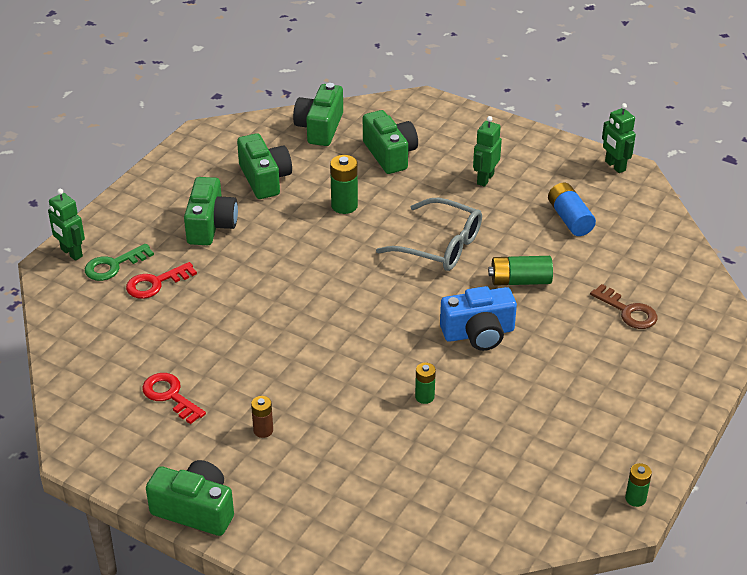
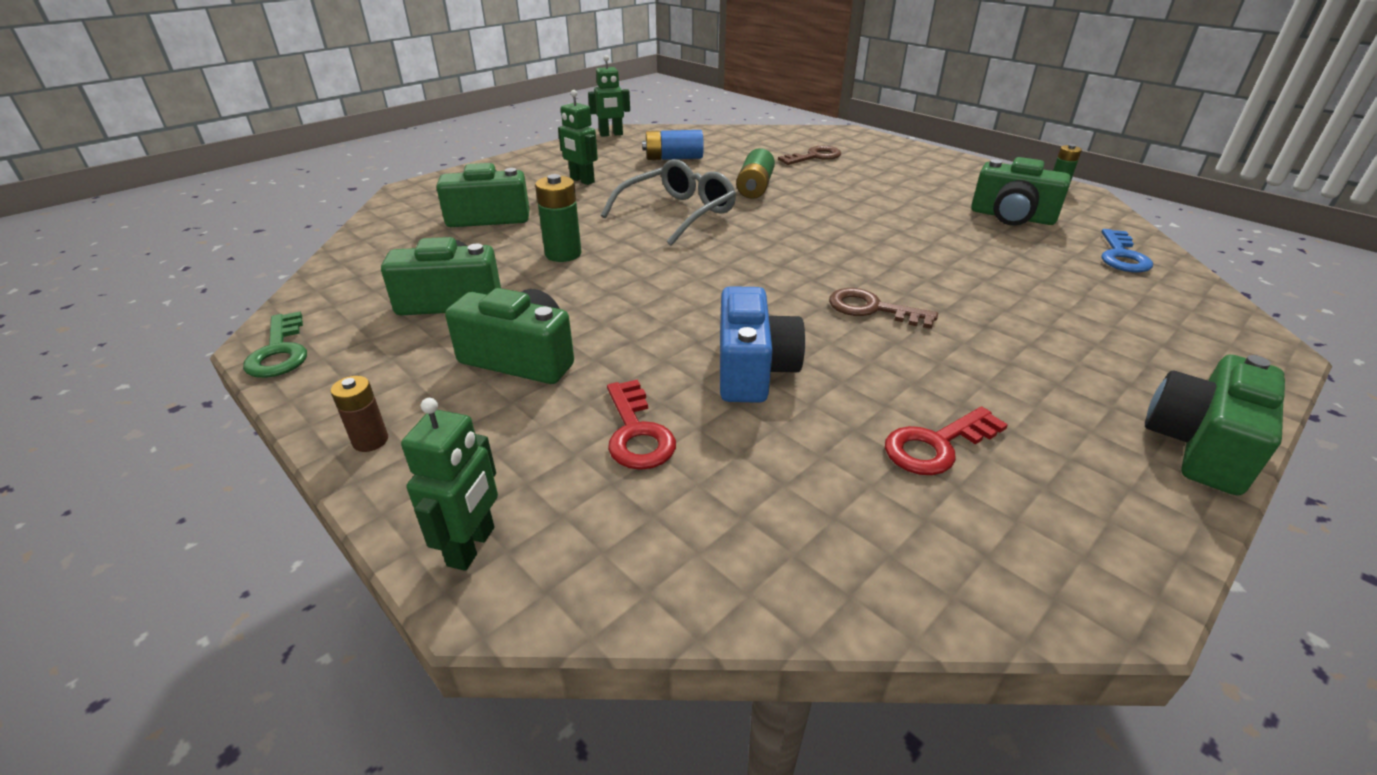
camera: 75 degrees left, 5 degrees down
green robot [48,189,85,261] -> green robot turned 45 degrees counterclockwise [401,398,498,571]
green key [85,244,154,281] -> green key moved to [243,311,307,378]
brown battery [251,396,273,438] -> brown battery moved to [330,376,388,452]
green camera [293,83,343,146] -> green camera moved to [971,157,1071,226]
green battery [415,363,436,404] -> none
blue camera [440,286,517,351] -> blue camera moved to [720,286,805,403]
none -> brown key [829,288,938,329]
none -> blue key [1101,229,1153,272]

